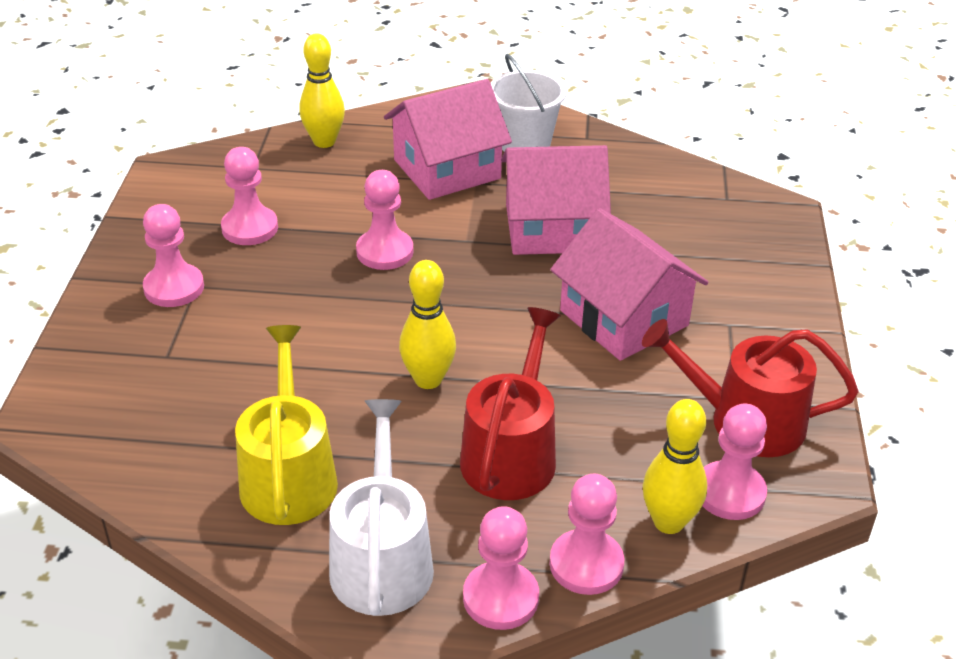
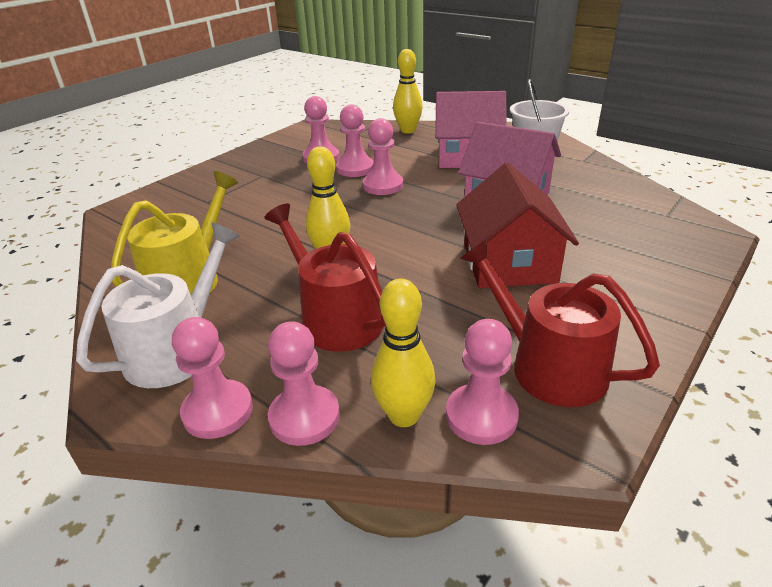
camera: 35 degrees right, 5 degrees down
pink pawn [143,204,204,307] -> pink pawn moved to [336,104,374,177]
red watering can [460,307,561,500] -> red watering can turned 90 degrees counterclockwise [264,203,386,352]
pink house [550,208,709,361] -> red house [456,162,579,288]

